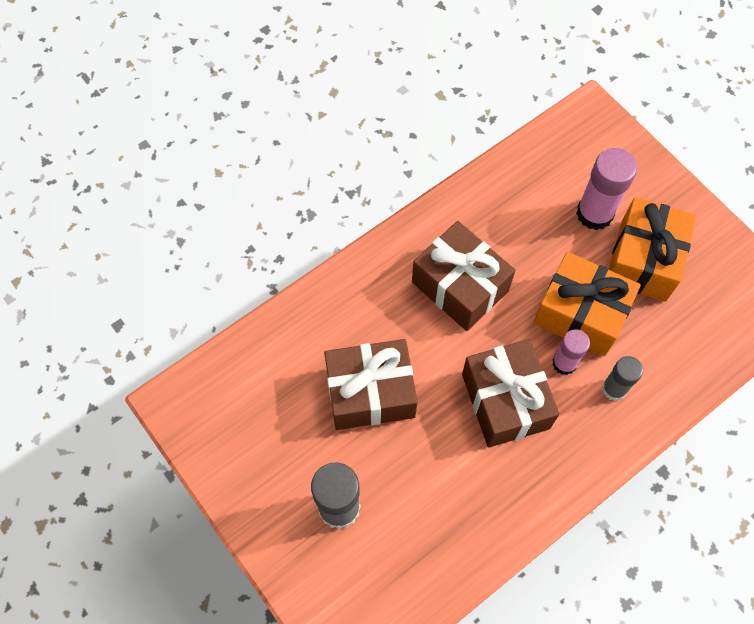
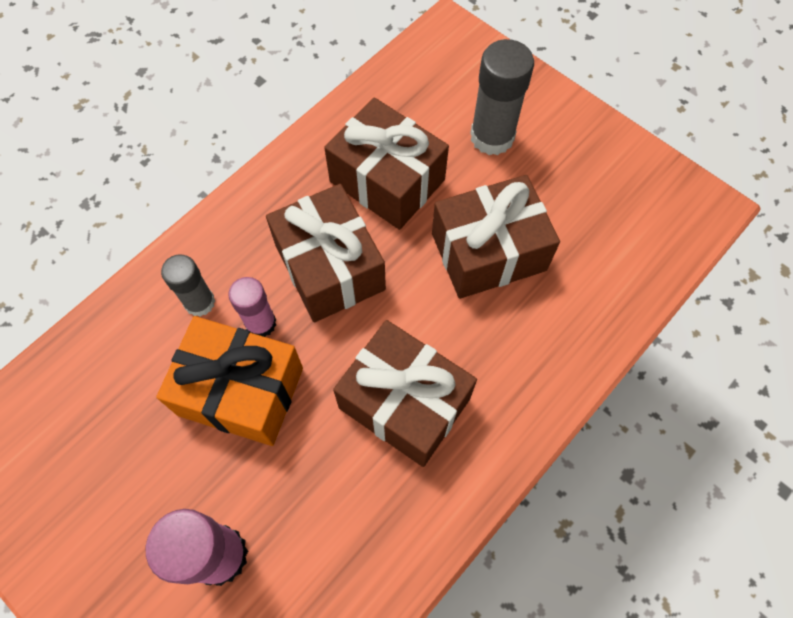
camera: 170 degrees right, 0 degrees up
orange gift [609,197,697,302] -> none
none -> brown gift [324,97,449,230]

